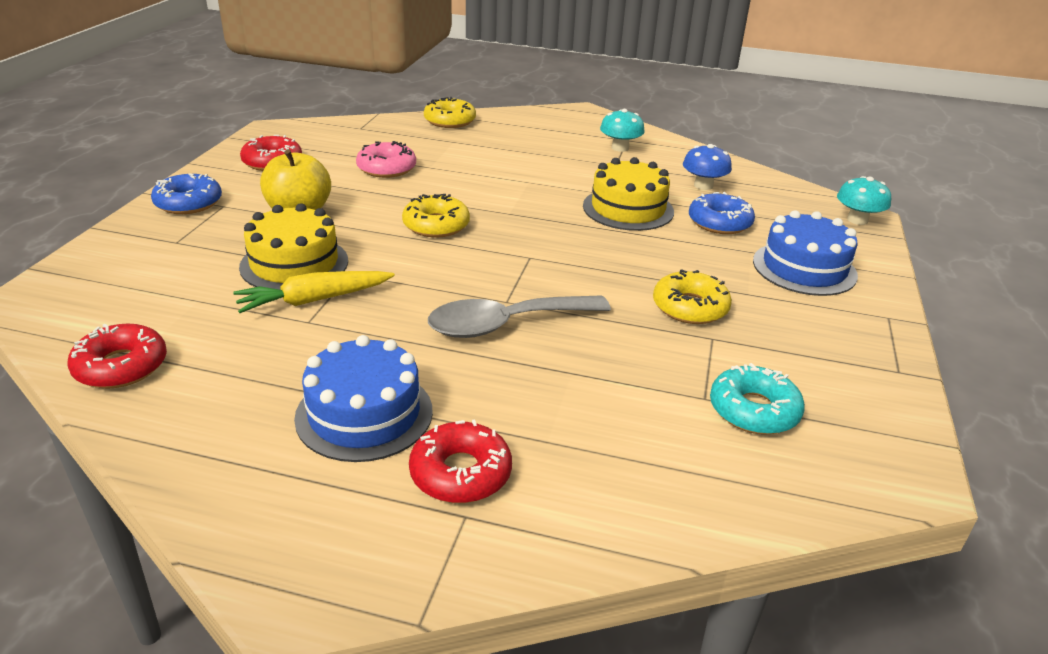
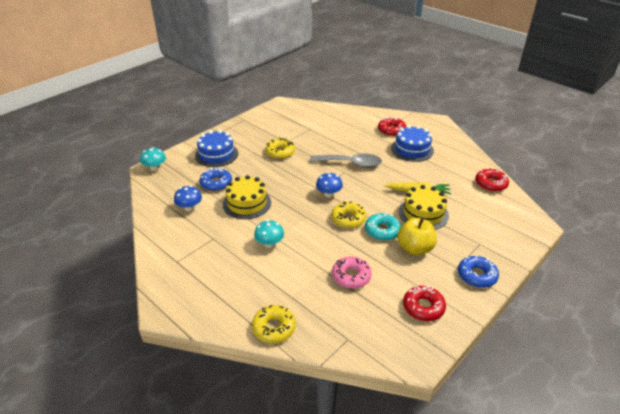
camera: 150 degrees left, 5 degrees up
turquoise mushroom [600,109,645,152] -> turquoise mushroom moved to [254,220,284,248]
turquoise donut [710,363,805,435] -> turquoise donut moved to [365,213,401,241]
none -> blue mushroom [316,172,343,198]

